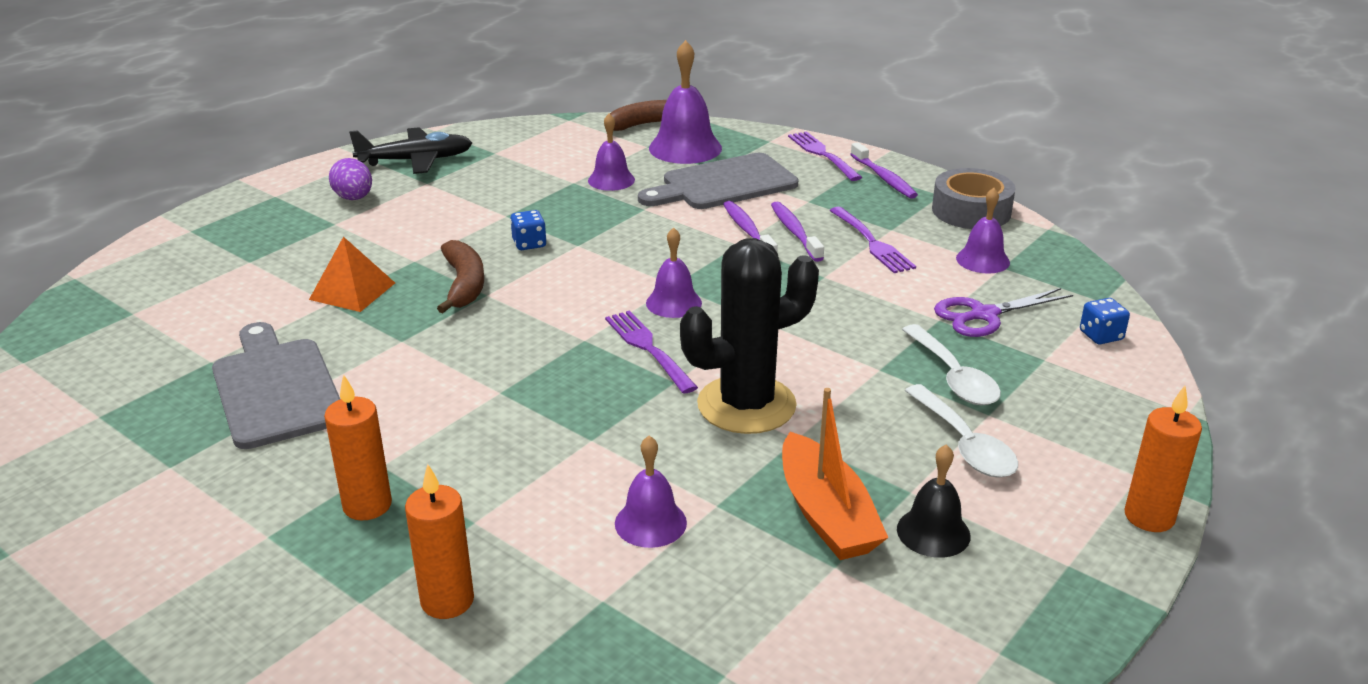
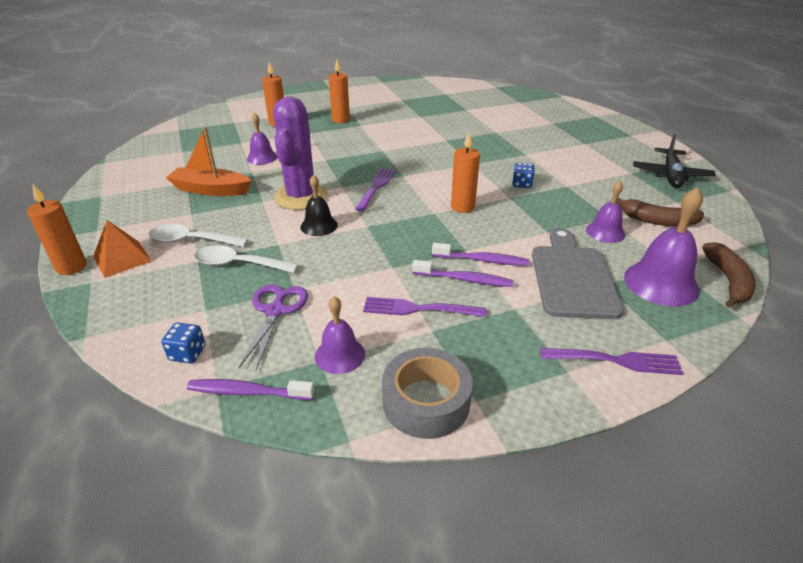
camera: 120 degrees right, 5 degrees up
grey cutting board [212,322,340,449] -> none
orange pyramid [309,237,395,312] -> orange pyramid moved to [93,220,152,278]
purple egg [329,158,372,200] -> none
brown banana [437,240,484,313] -> brown banana moved to [616,198,704,226]
purple fork [605,310,698,394] -> purple fork turned 75 degrees counterclockwise [355,168,396,212]
purple bell [646,227,702,318] -> none
black cactus [680,238,819,434] -> purple cactus [273,96,328,210]
purple toothbrush [850,142,918,199] -> purple toothbrush moved to [187,379,315,400]
black bell [897,444,971,558] -> black bell moved to [300,175,338,236]
none -> orange candle [451,132,480,213]

